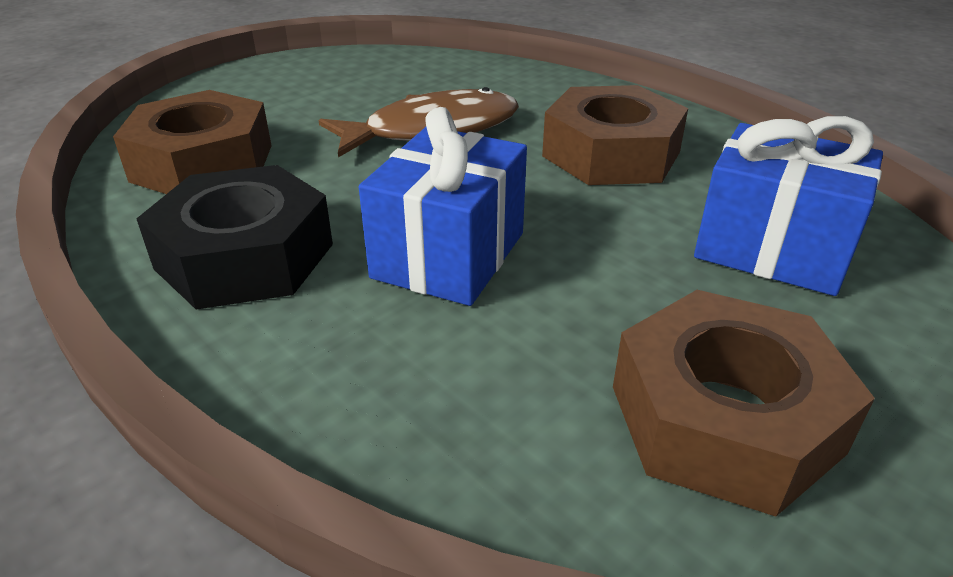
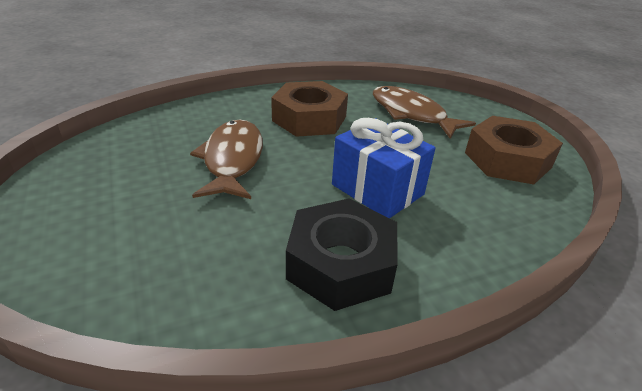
camera: 70 degrees left, 0 degrees up
brown nut [113,90,272,194] -> none
blue gift [694,116,883,296] -> brown fish [373,86,476,139]

